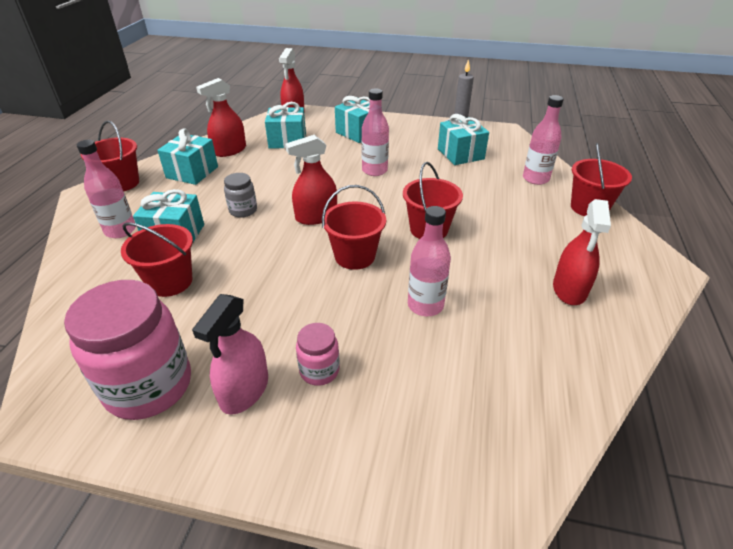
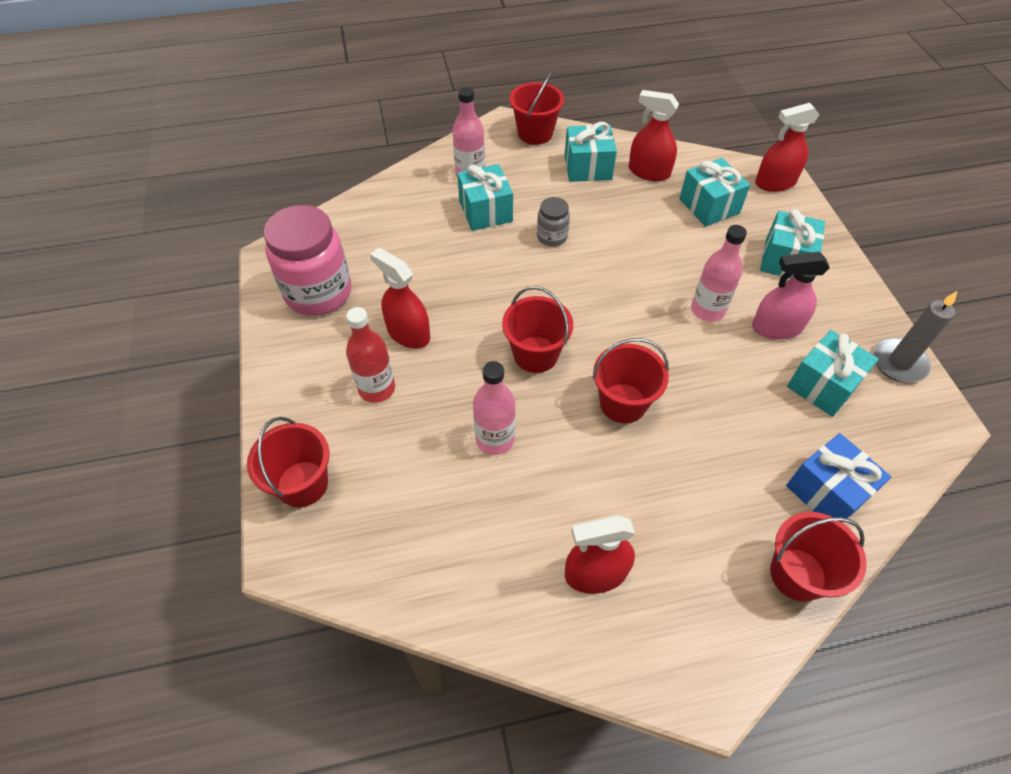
camera: 65 degrees right, 15 degrees up
red bucket [121,222,193,297] -> red bucket moved to [247,417,329,507]
pink spray bottle [192,294,268,415] -> pink spray bottle moved to [752,252,830,340]
red spray bottle [285,135,337,225] -> red spray bottle moved to [370,248,430,349]
pink jar [296,323,340,386] -> red bottle [346,307,395,403]
pink bottle [523,95,564,185] -> blue gift [786,433,891,523]

